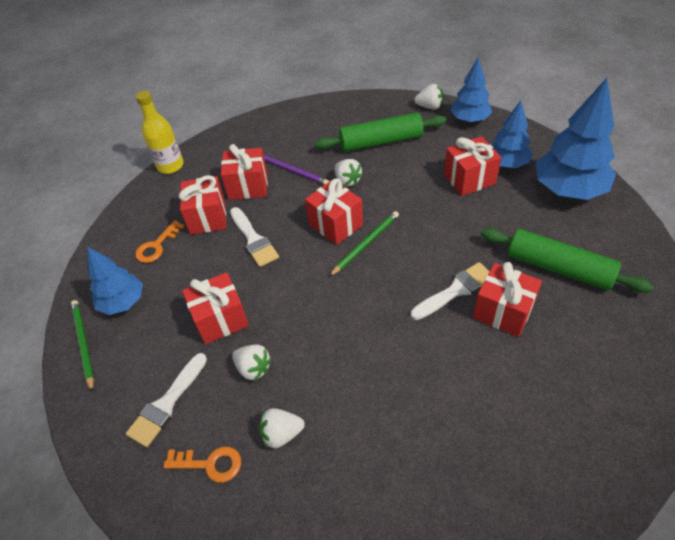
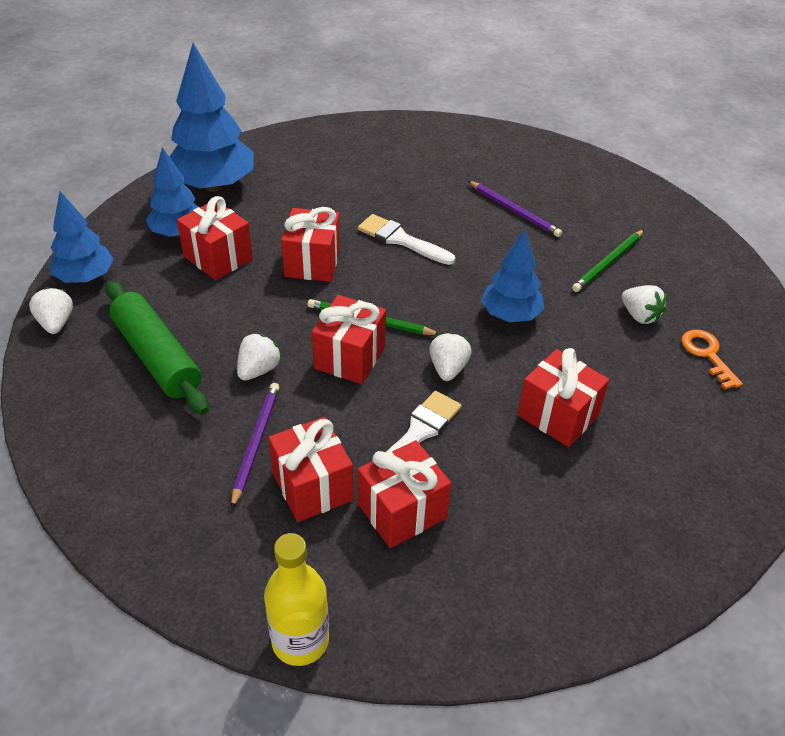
camera: 120 degrees left, 5 degrees down
green pencil [71,300,94,392] -> green pencil moved to [572,230,644,292]
blue tree [88,247,143,315] -> blue tree moved to [481,229,544,322]
white brush [126,353,207,447] -> none
orange key [136,220,185,263] -> none
white strawberry [232,344,272,381] -> white strawberry moved to [429,332,472,381]
red gift [473,262,542,337] -> red gift moved to [281,207,340,282]
green rolling pin [481,228,654,293] -> none
none -> purple pencil [468,181,562,237]

